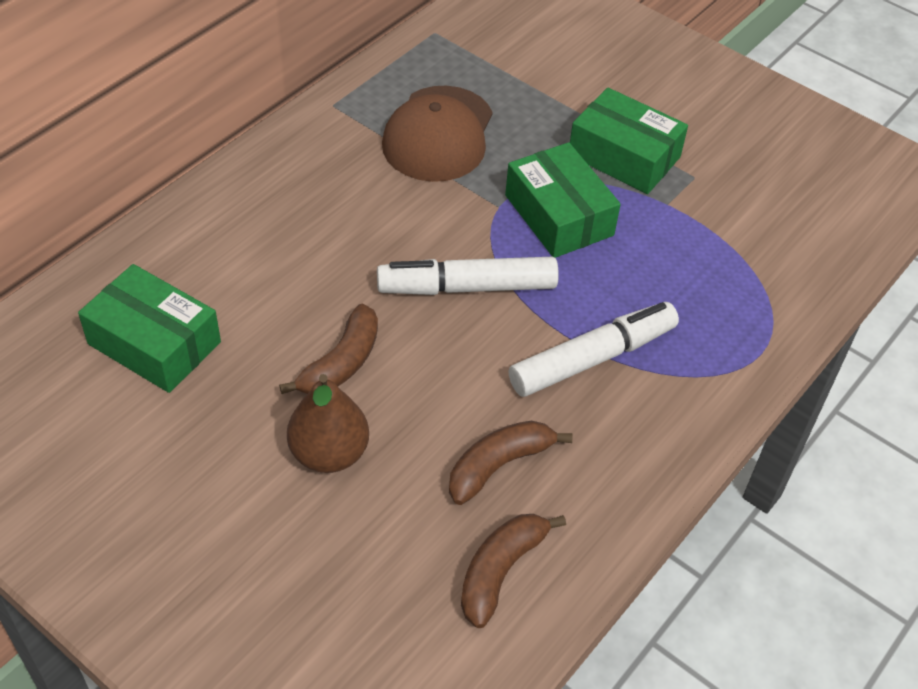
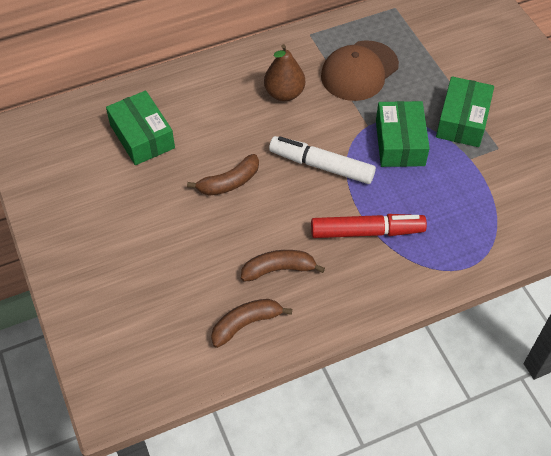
camera: 30 degrees right, 5 degrees up
brown pear [287,374,369,473] -> brown pear moved to [264,44,305,101]
white marker [509,302,679,397] -> red marker [311,214,427,238]
green box [570,87,688,194] -> green box turned 45 degrees clockwise [436,76,494,147]

